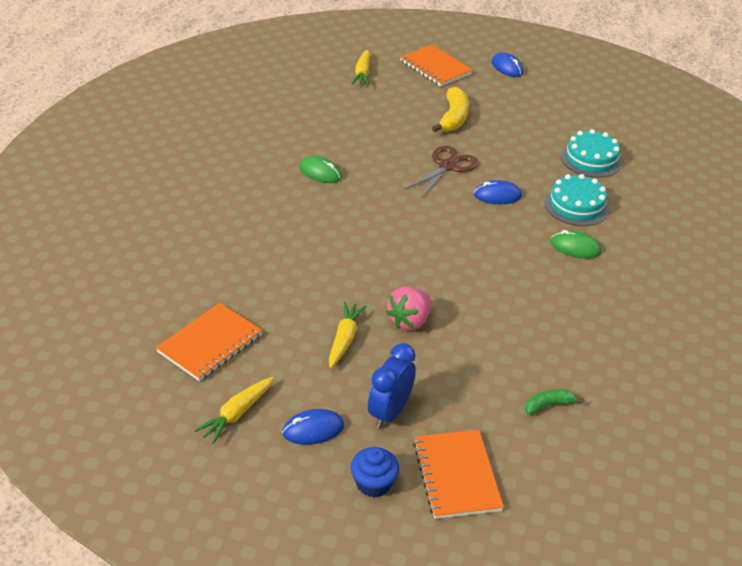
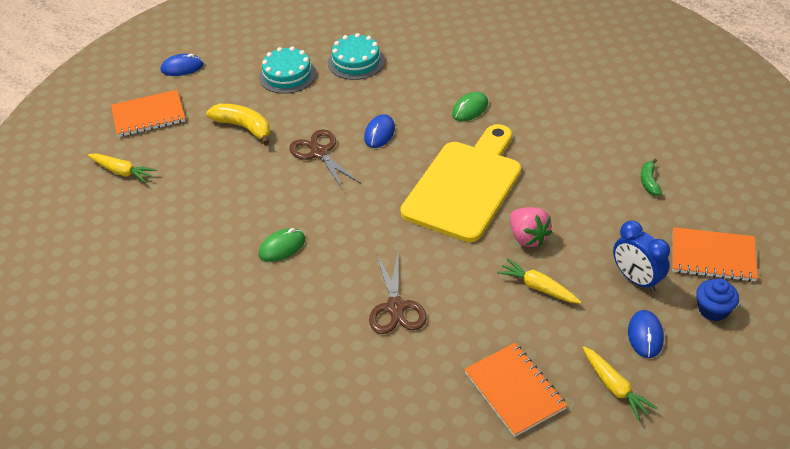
camera: 65 degrees left, 5 degrees up
turquoise cake [544,174,610,226] -> turquoise cake moved to [259,46,316,94]
none -> brown scissors [369,253,427,334]
none -> yellow cutting board [400,124,521,242]

